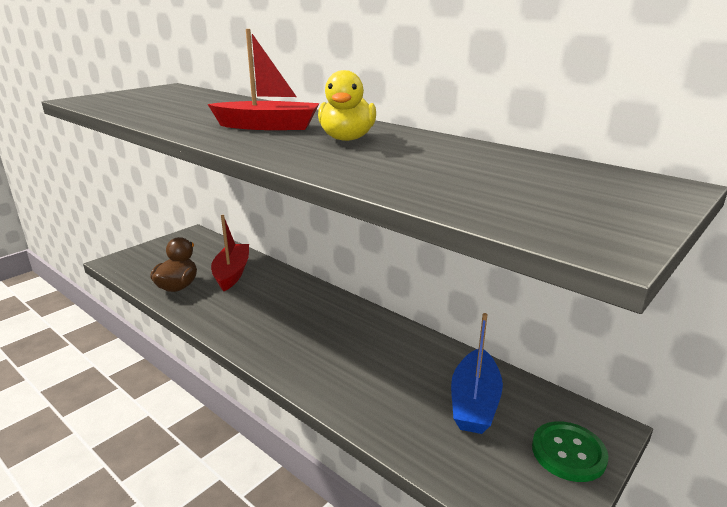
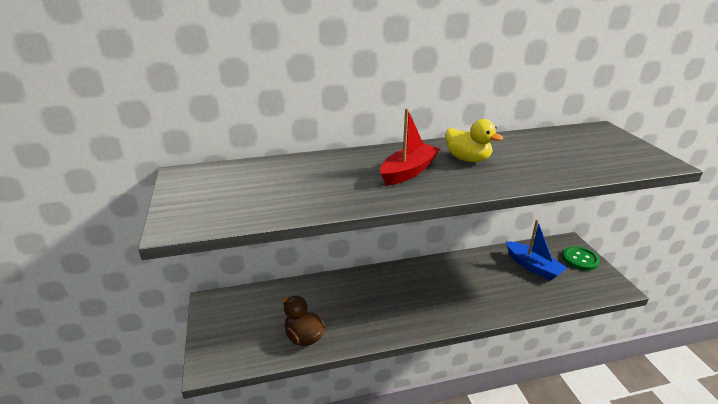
camera: 55 degrees left, 5 degrees up
red boat [211,215,249,291] -> none

